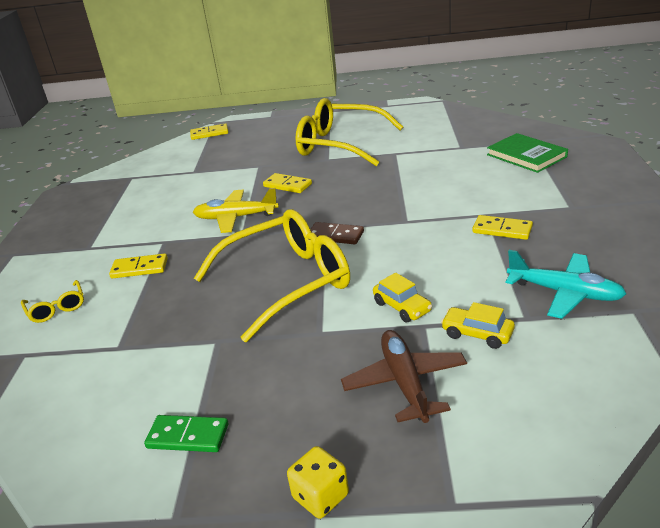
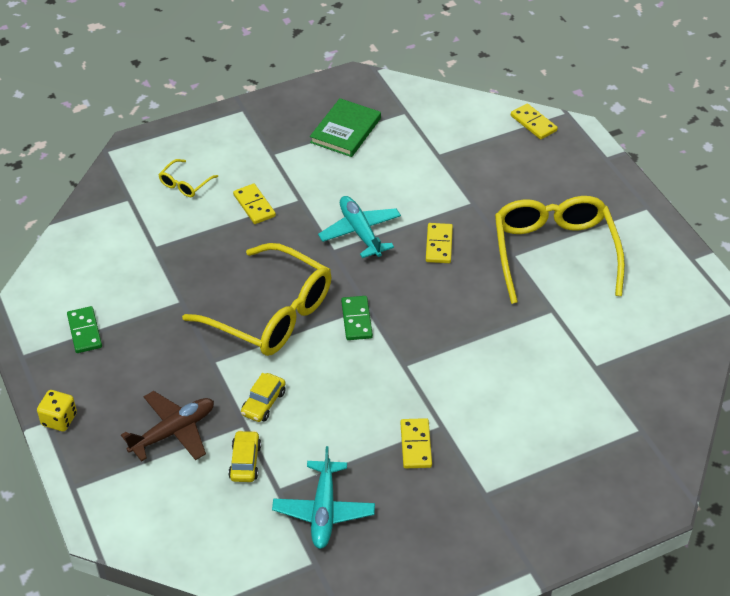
camera: 60 degrees right, 15 degrees up
yellow plane [193,188,279,233] -> turquoise plane [318,196,401,258]
brown domino [310,222,364,244] -> green domino [341,296,373,340]
green book [487,133,568,173] -> green book moved to [310,98,381,157]

